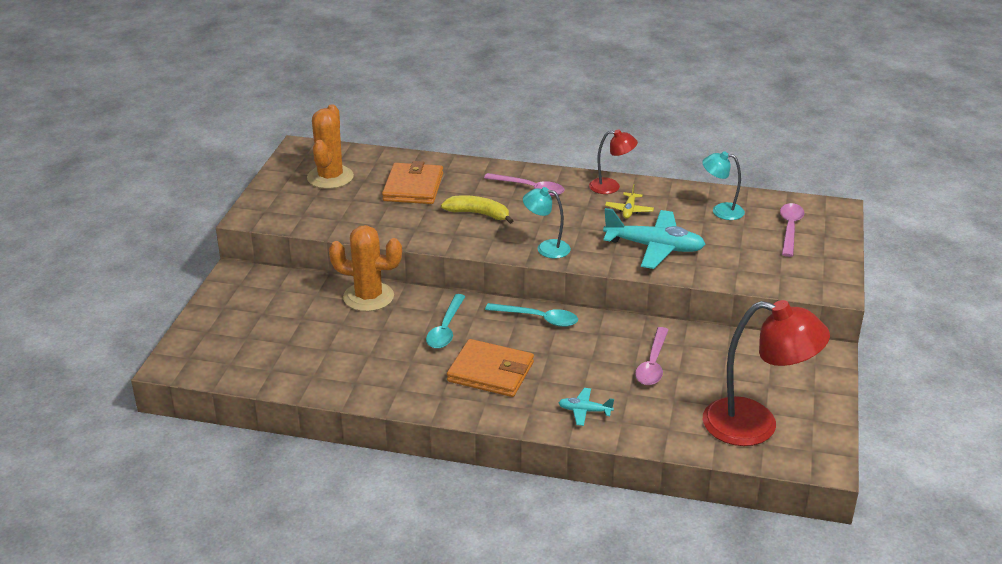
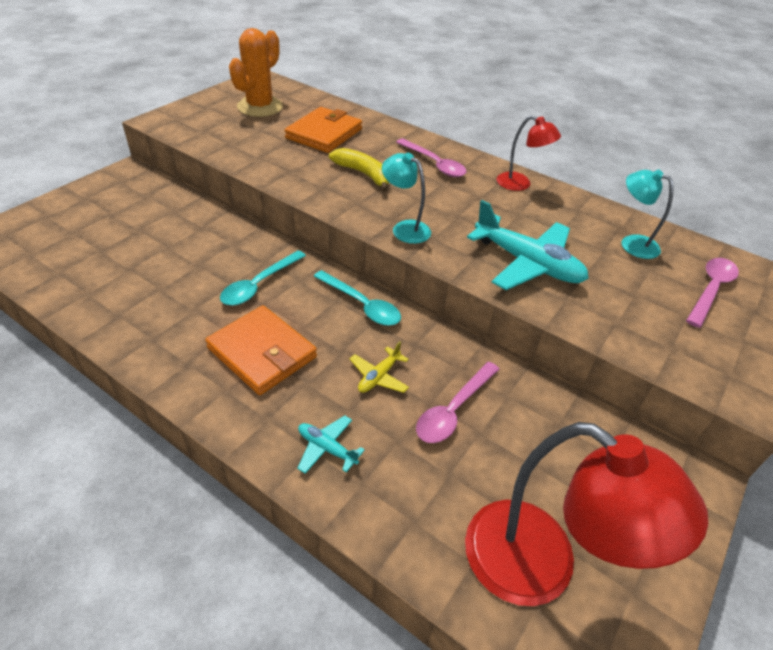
camera: 20 degrees right, 10 degrees up
orange cactus [329,225,402,312] -> none
yellow plane [605,184,654,219] -> yellow plane moved to [350,342,409,393]

